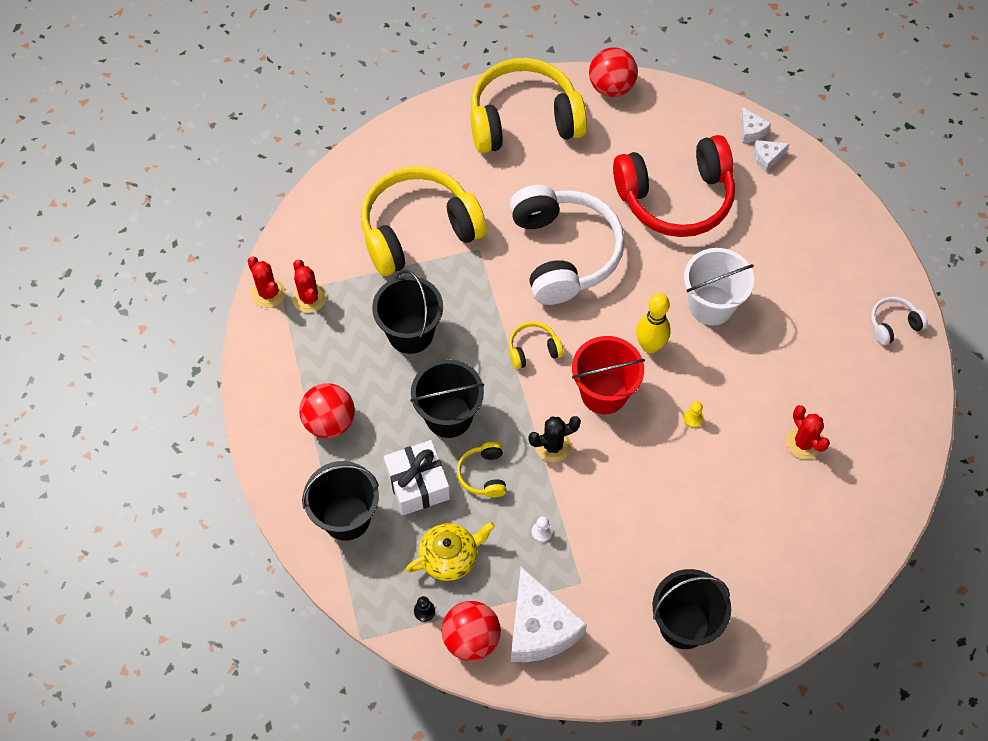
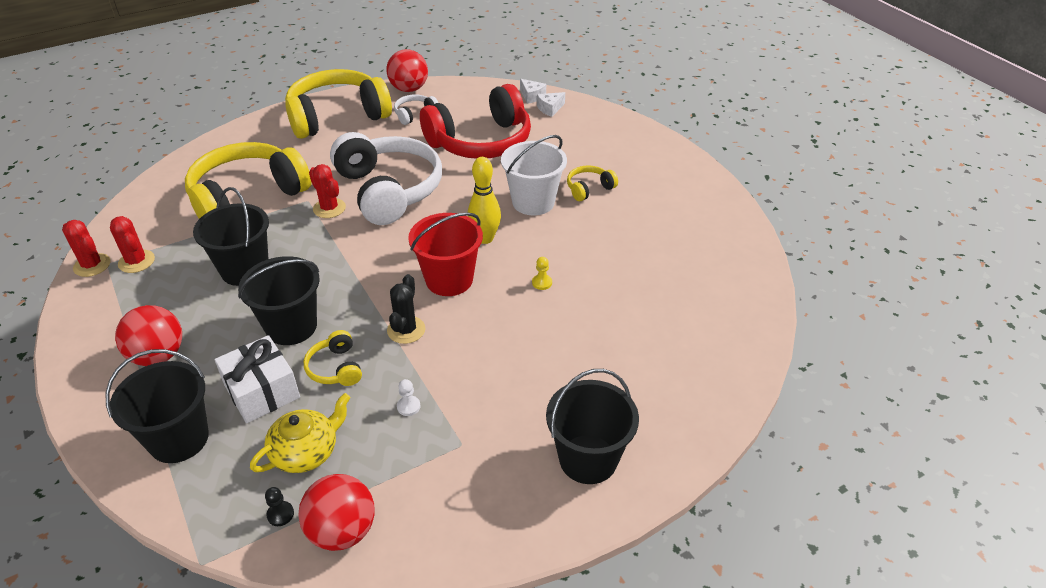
camera: 15 degrees left, 20 degrees down
yellow headphones [509,321,564,369] -> yellow headphones moved to [567,165,618,201]
white cheese [511,566,587,662] -> none
black cactus [528,416,581,462] -> black cactus turned 45 degrees counterclockwise [387,274,426,344]
red cactus [786,405,830,459] -> red cactus moved to [309,164,346,218]
white headphones [871,297,928,345] -> white headphones moved to [394,94,438,125]

